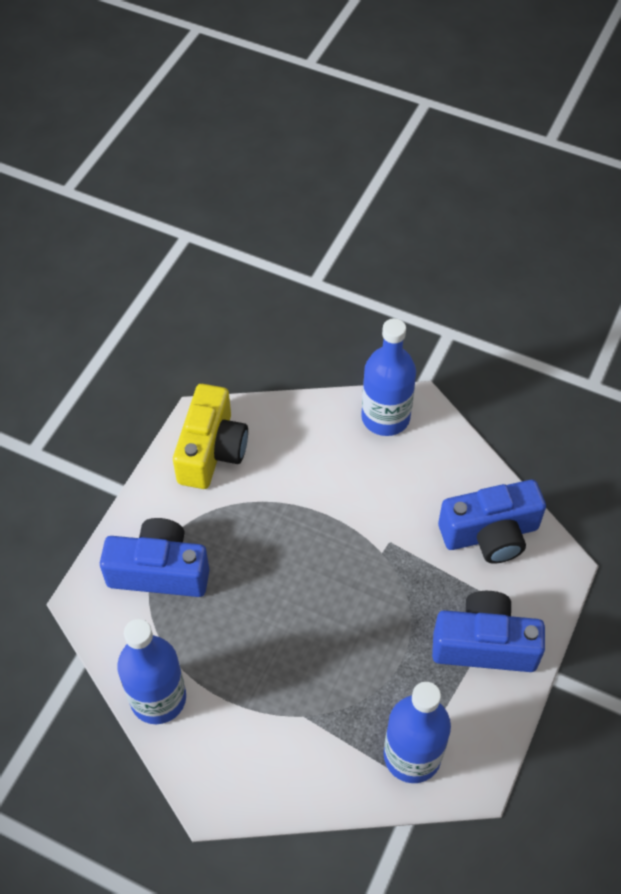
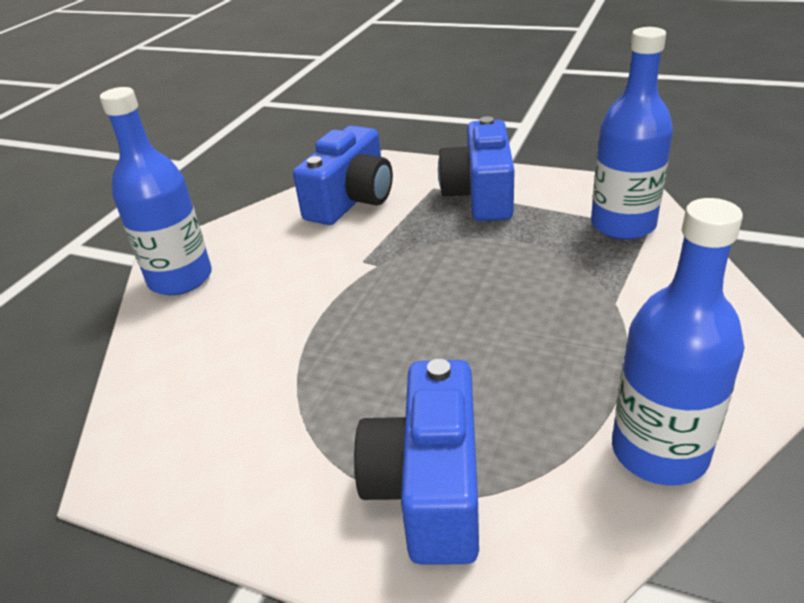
camera: 90 degrees left, 20 degrees down
yellow camera [173,384,248,489] -> none
blue camera [438,480,546,564] -> blue camera turned 45 degrees clockwise [293,126,393,225]

